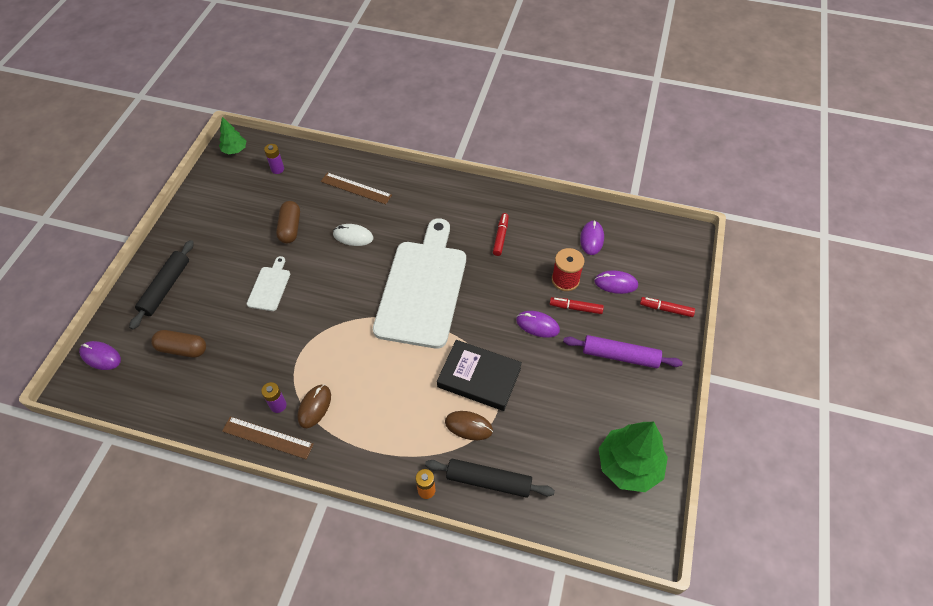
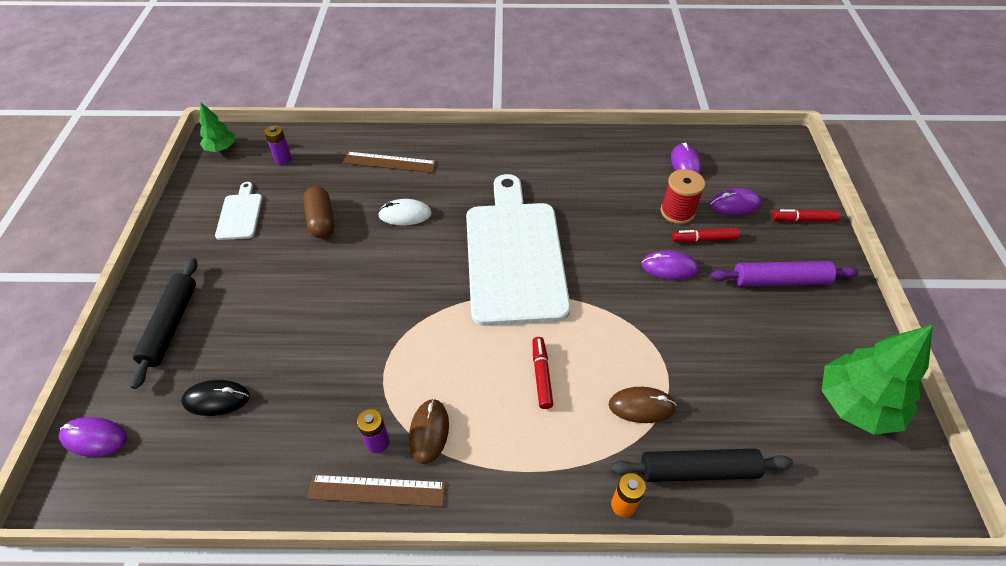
camera: 15 degrees left, 5 degrees down
brown capsule [151,330,206,358] -> black mouse [181,380,249,416]
white cutting board [247,256,290,311] -> white cutting board moved to [215,182,262,240]
black book [437,340,522,411] -> none
red marker [493,213,509,256] -> red marker moved to [533,337,553,409]

